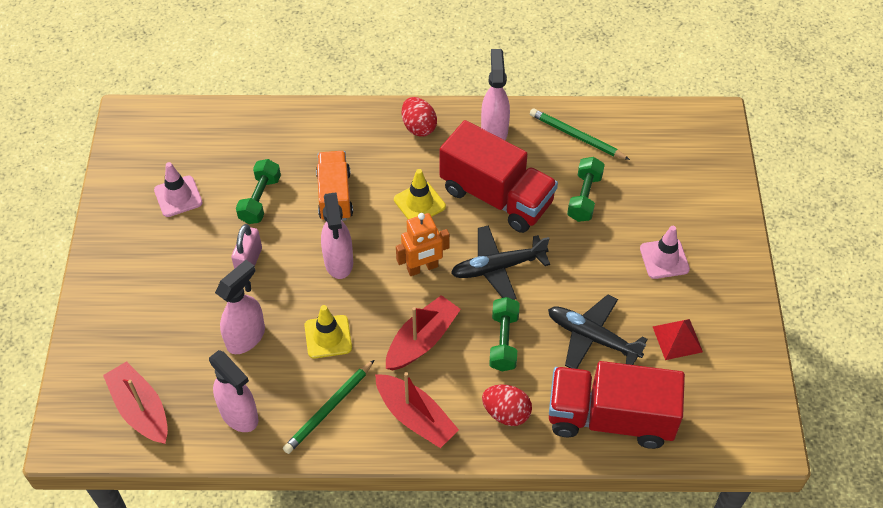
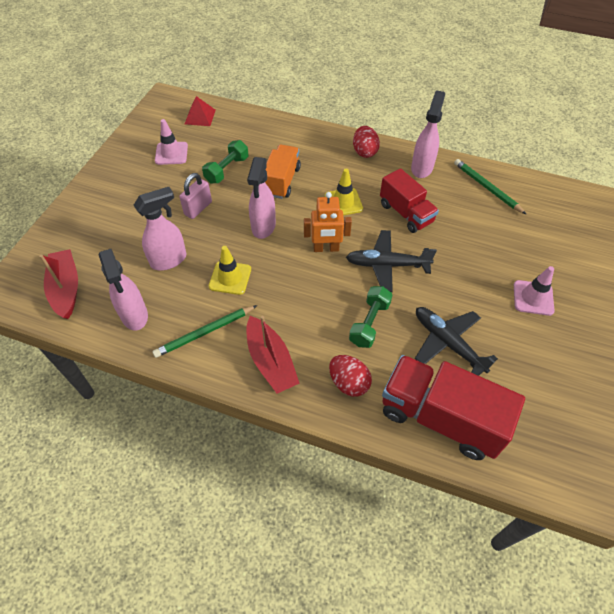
camera: 20 degrees right, 0 degrees up
red boat [386,295,461,370] -> none
red truck [440,120,558,233] -> red truck [380,168,439,233], size x0.64
green dumbbell [567,157,605,222] -> none
red pyramid [653,319,703,360] -> red pyramid moved to [185,96,216,126]

